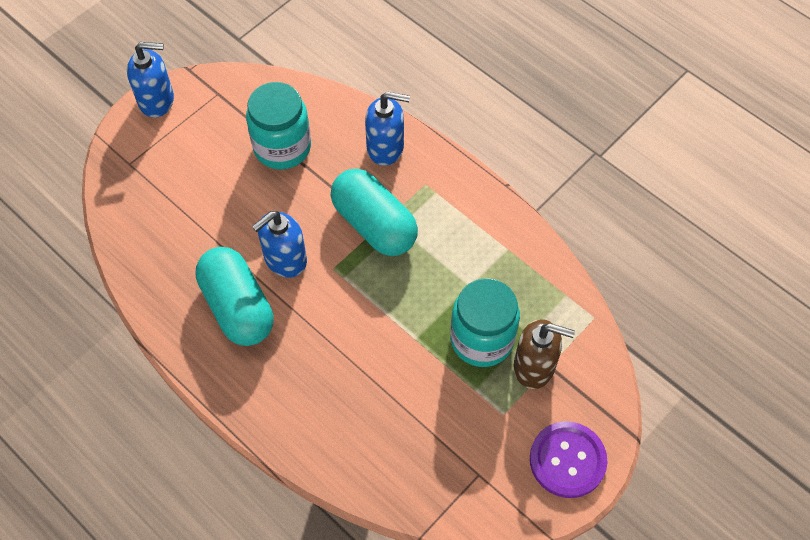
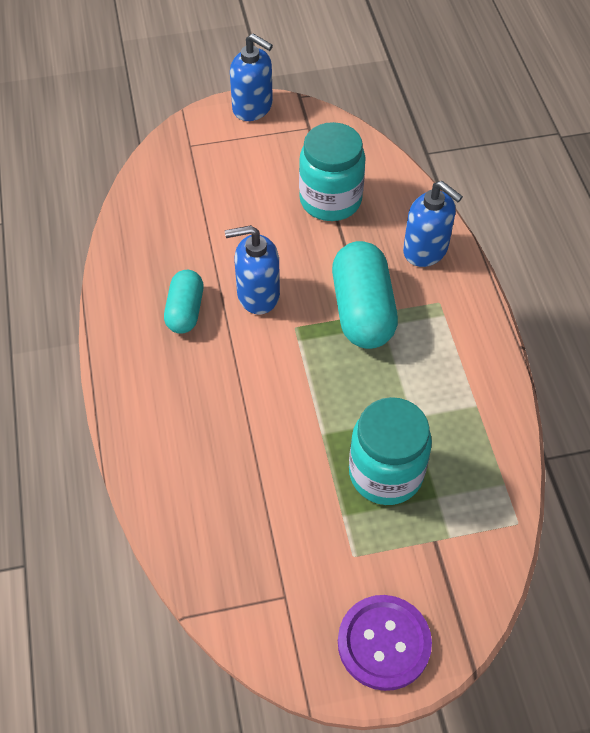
camera: 35 degrees right, 5 degrees down
turquoise capsule [196,247,273,346] -> turquoise capsule [164,270,204,334], size x0.60
brown soap dispenser [514,319,575,389] -> none

